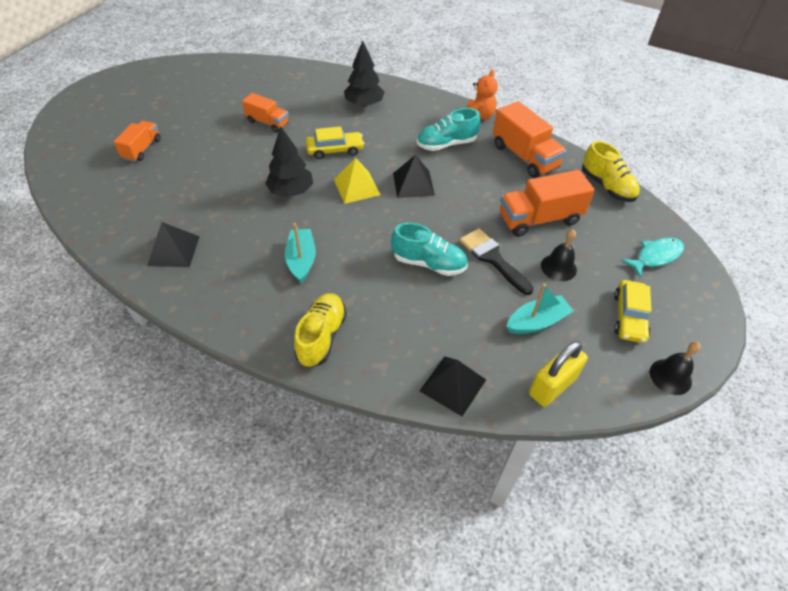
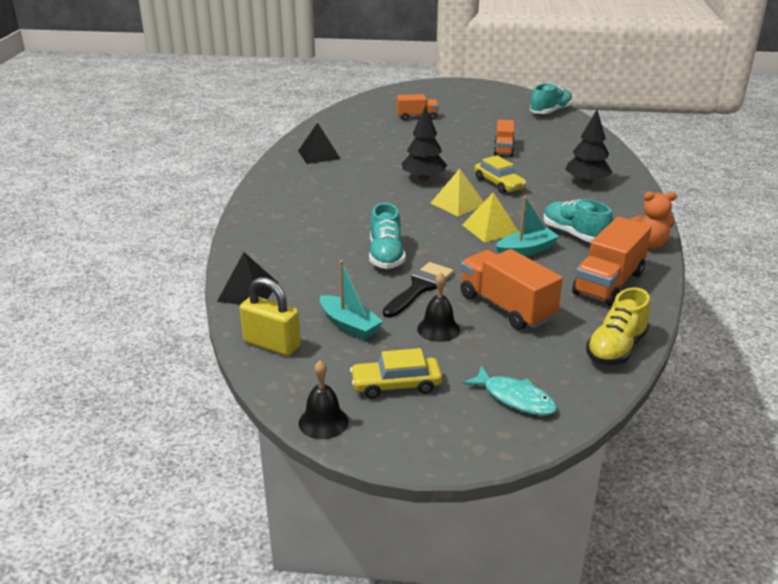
camera: 70 degrees right, 20 degrees down
turquoise boat [285,223,316,283] -> turquoise boat moved to [496,196,559,257]
yellow shoe [294,293,347,367] -> none
black pyramid [393,155,435,198] -> yellow pyramid [462,192,519,243]
none -> turquoise shoe [530,83,573,114]

